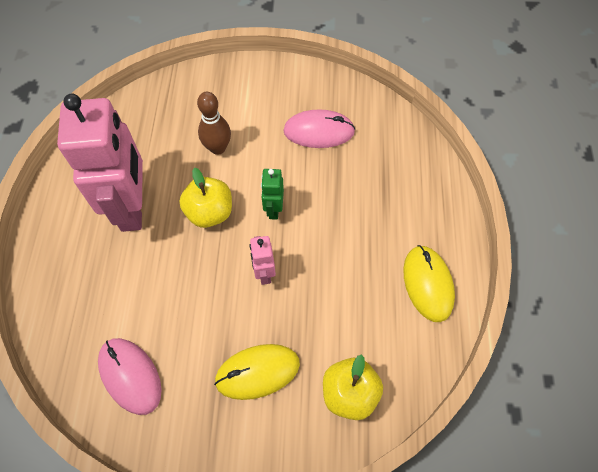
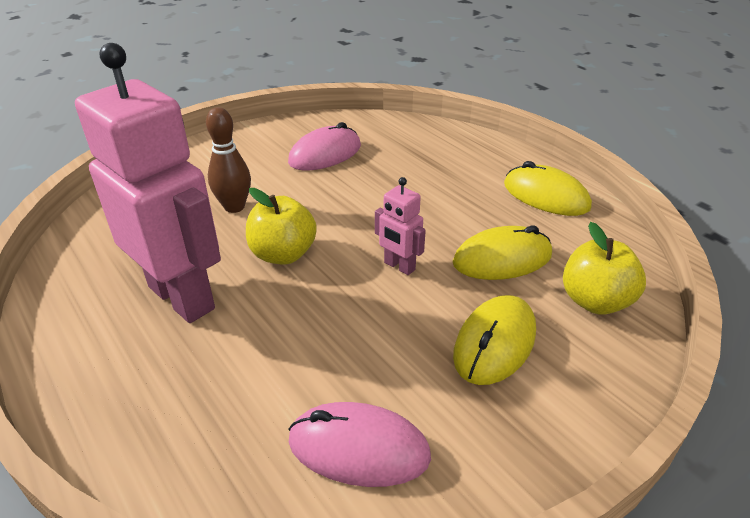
camera: 40 degrees left, 25 degrees down
green robot [261,169,284,220] -> none
none -> yellow mouse [453,225,552,280]

